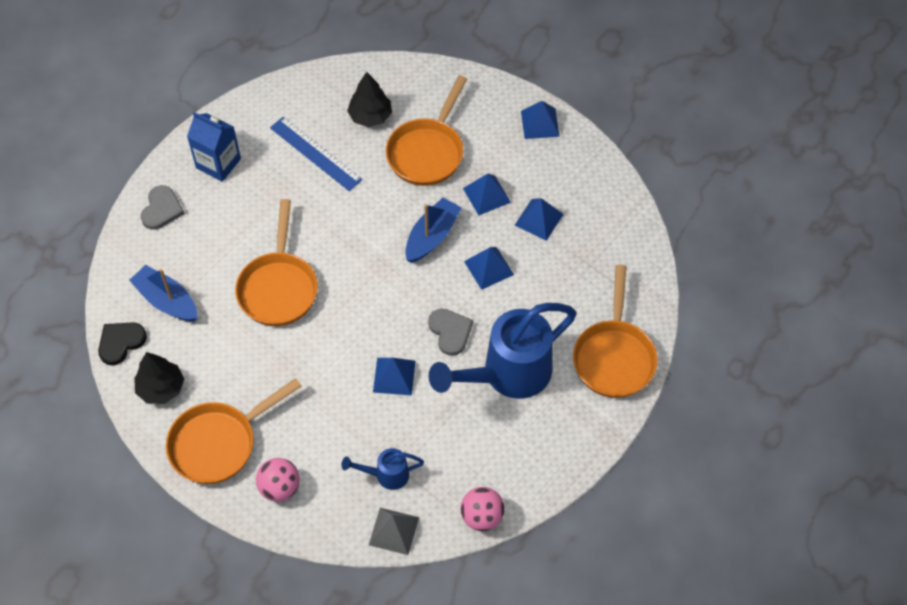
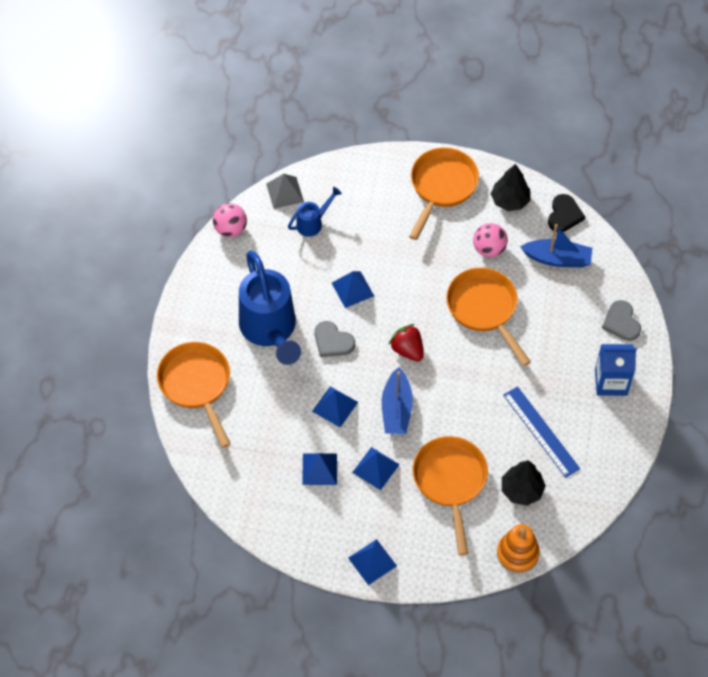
camera: 150 degrees right, 0 degrees up
pink ball [256,458,300,502] -> pink ball moved to [473,223,508,257]
blue ruler [270,117,362,191] -> blue ruler turned 45 degrees clockwise [503,386,580,478]
blue watering can [429,303,577,399] -> blue watering can turned 135 degrees clockwise [239,251,301,365]
none -> red strawberry [389,324,424,361]
none -> orange stacking toy [497,524,540,573]

